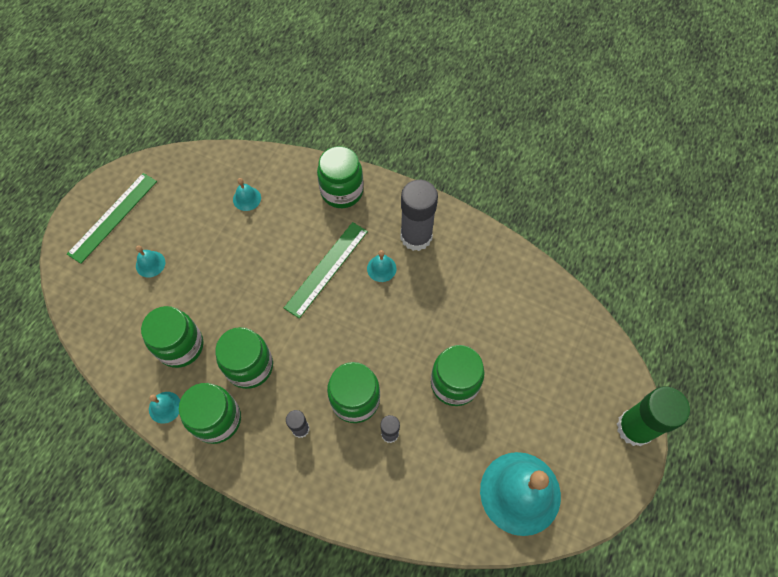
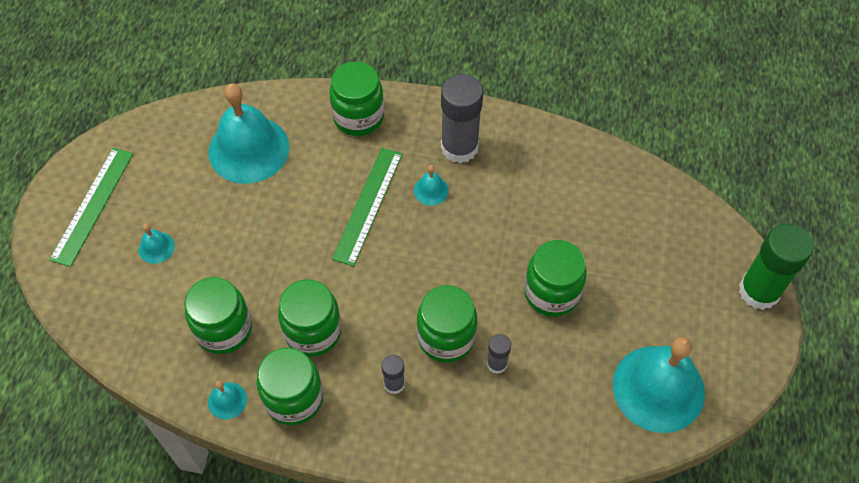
camera: 15 degrees left, 5 degrees down
turquoise bell [233,178,261,211] -> turquoise bell [208,83,290,184], size x2.37

